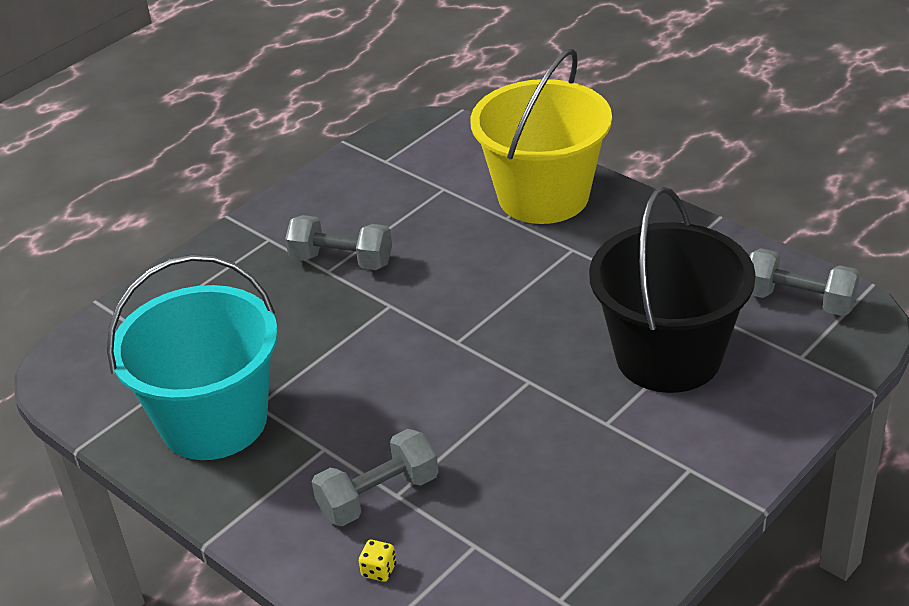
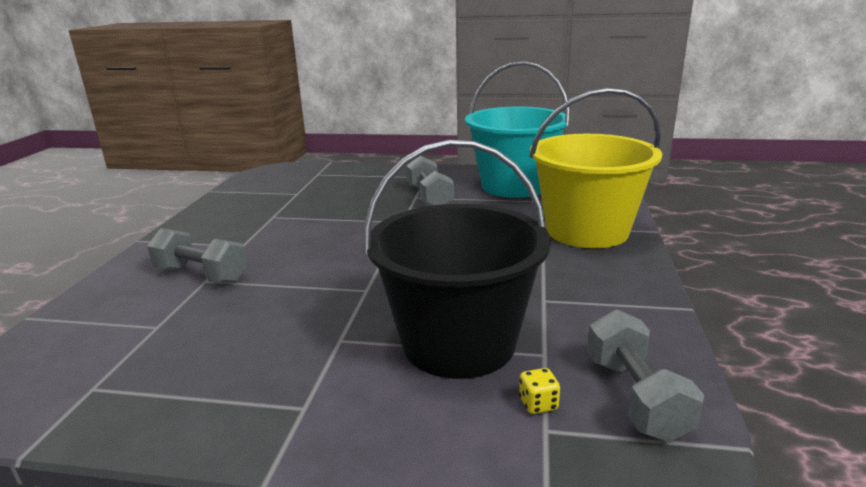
camera: 55 degrees right, 15 degrees down
turquoise bucket [107,254,278,460] -> turquoise bucket moved to [465,61,570,198]
yellow dice [359,540,396,582] -> yellow dice moved to [519,368,560,414]

